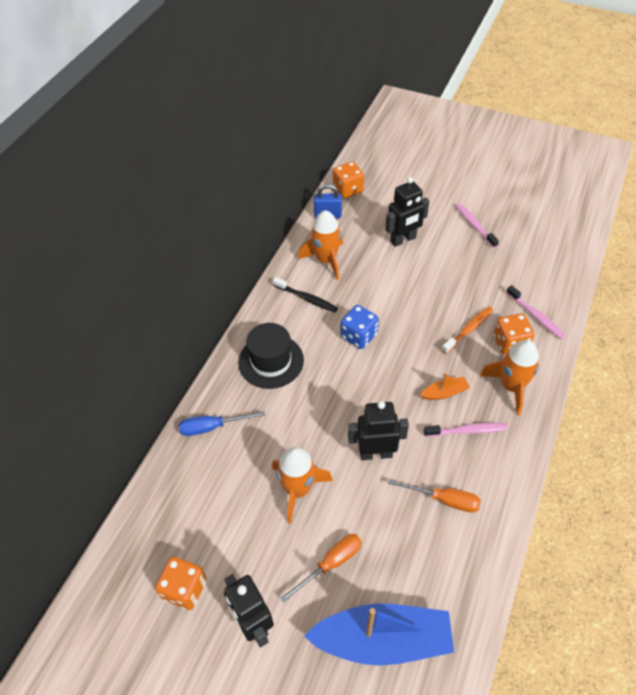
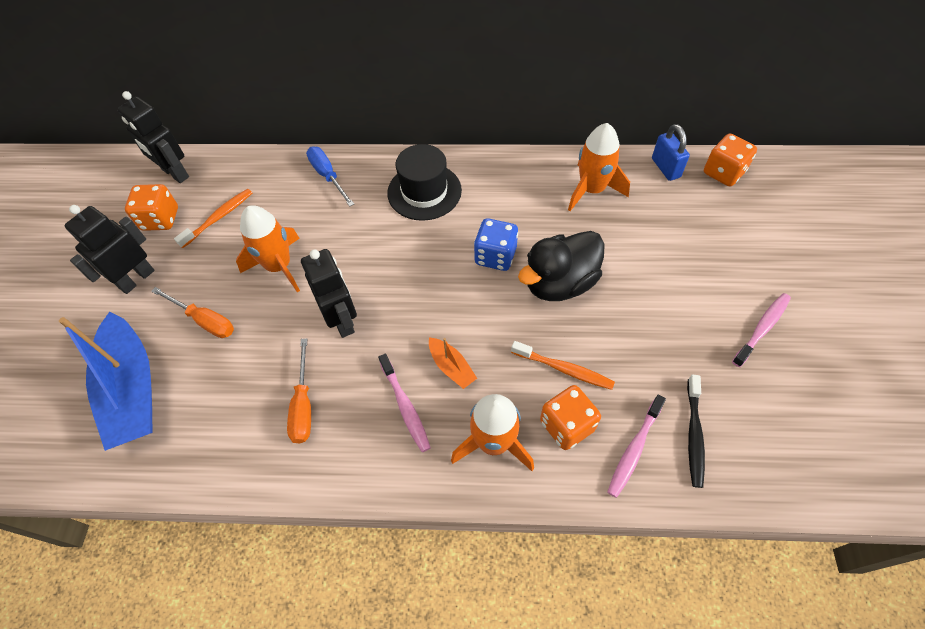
camera: 70 degrees right, 5 degrees up
black toothbrush [273,277,338,312] -> black toothbrush moved to [687,375,705,488]
black robot [385,177,429,247] -> black robot moved to [118,91,189,183]
none -> orange toothbrush [174,189,252,248]
none -> black duck [518,231,605,301]

